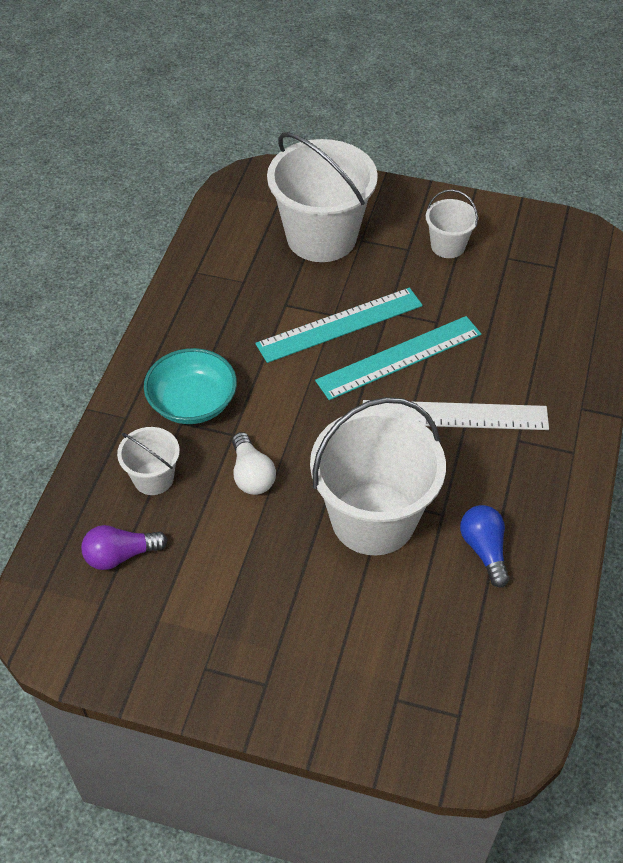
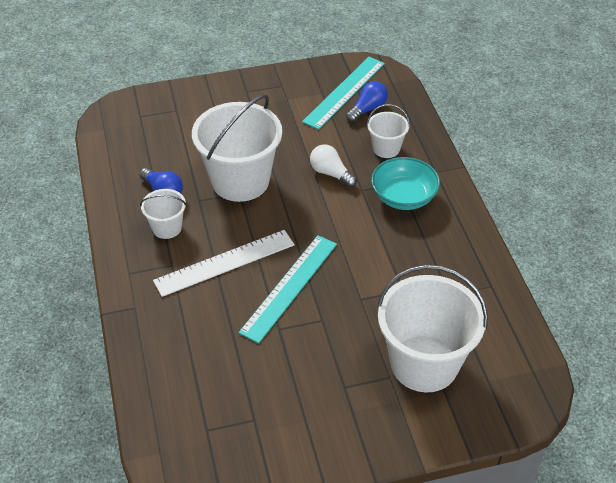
camera: 150 degrees right, 5 degrees down
purple light bulb [81,525,168,570] -> blue light bulb [346,81,388,122]
turquoise ruler [255,288,423,363] -> turquoise ruler moved to [302,57,385,130]
white bucket [426,189,478,258] -> white bucket moved to [140,189,187,239]

